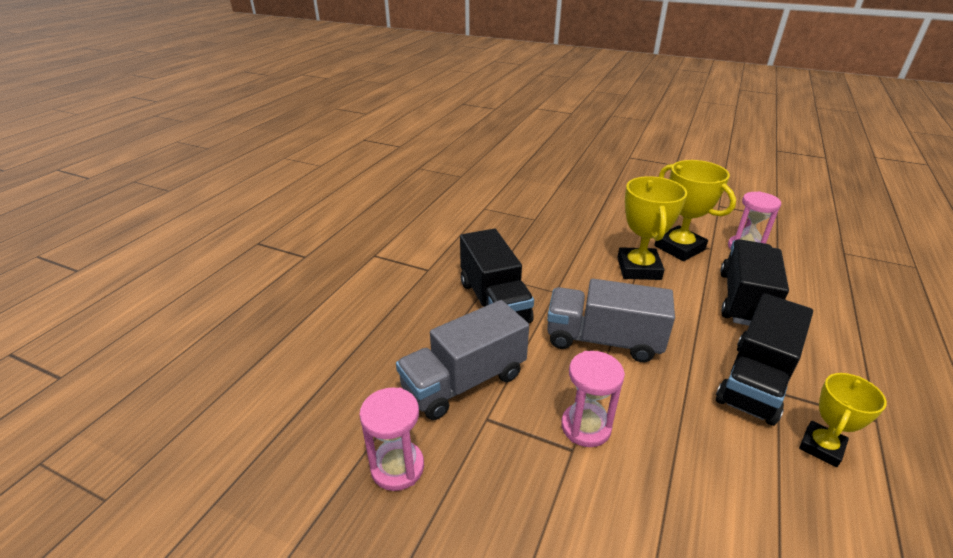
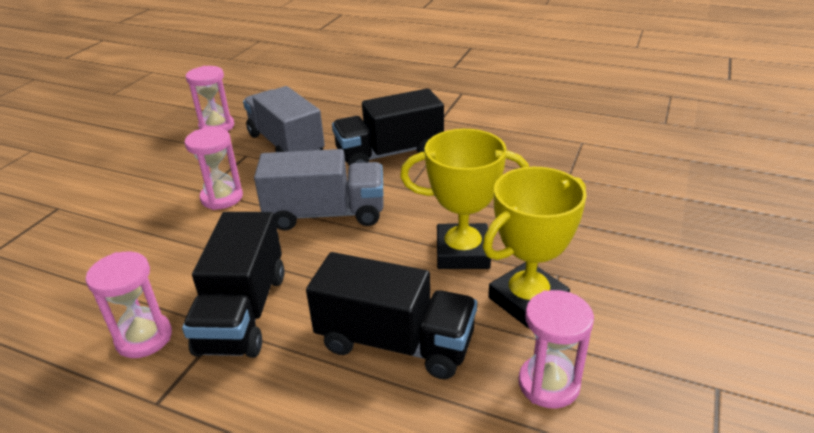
camera: 90 degrees right, 0 degrees up
grey truck [547,279,675,362] -> grey truck turned 75 degrees clockwise [254,149,384,231]
black truck [716,294,813,426] -> black truck turned 120 degrees counterclockwise [182,212,285,358]
yellow trophy [799,373,887,467] -> pink hourglass [85,251,172,358]

